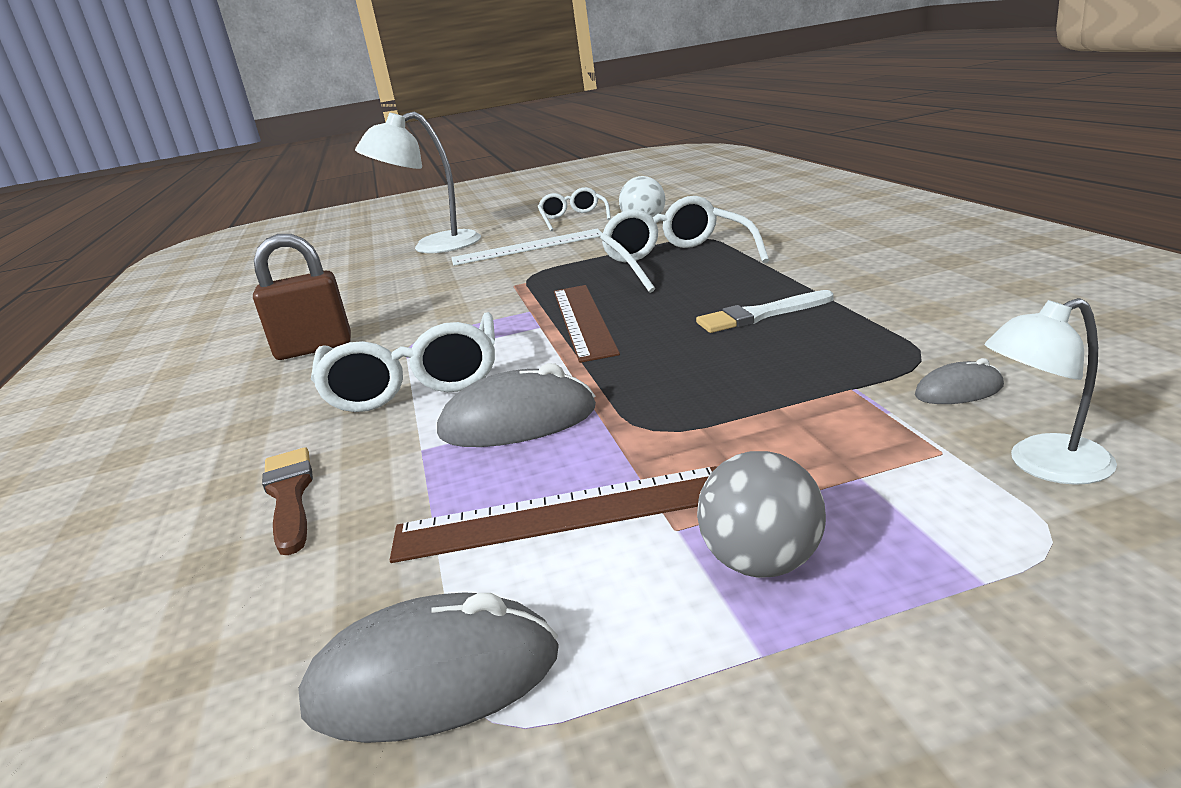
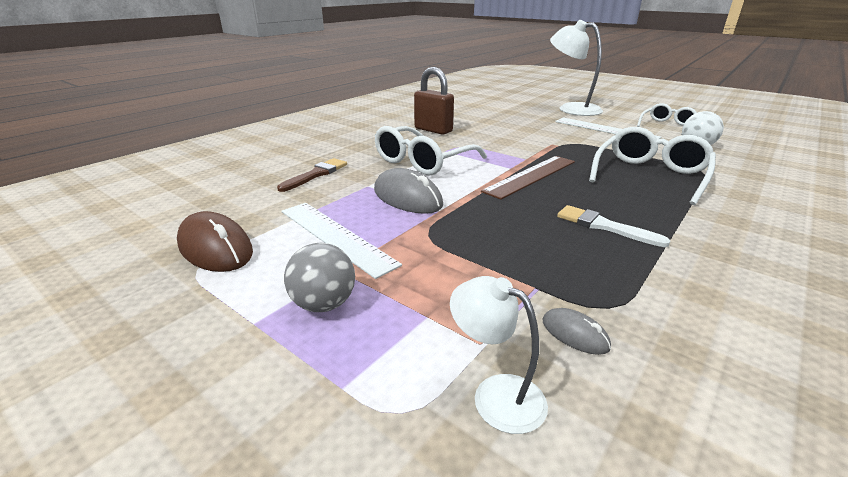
camera: 50 degrees right, 5 degrees up
grey mouse [298,592,559,743] -> brown mouse [177,211,253,272]
brown ruler [390,466,717,563] -> white ruler [281,203,402,279]

